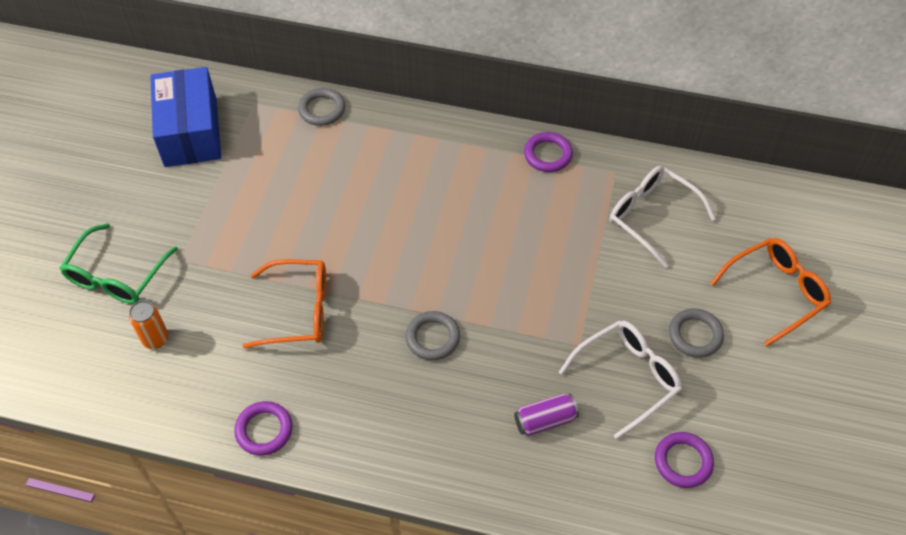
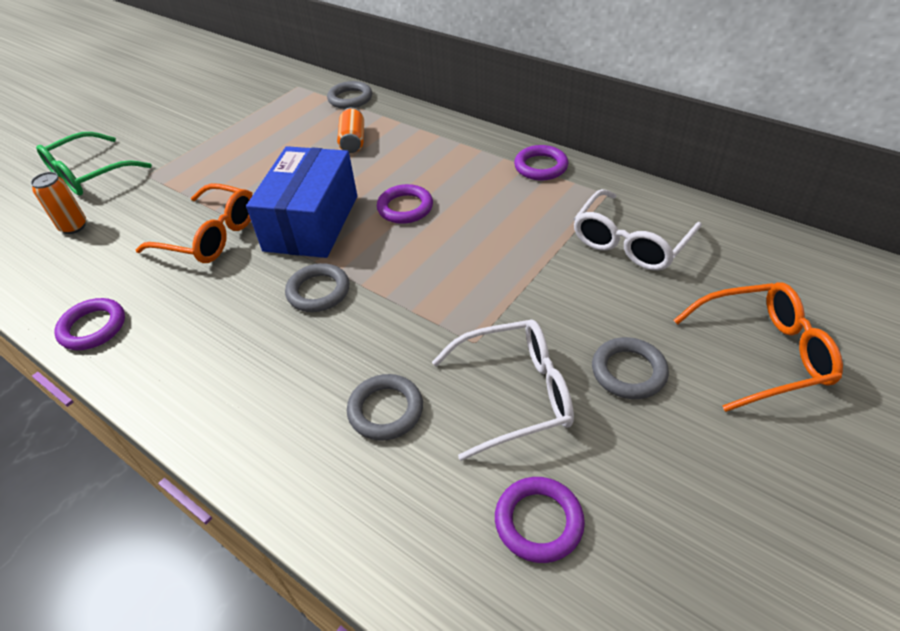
camera: 25 degrees right, 10 degrees down
blue box [150,67,221,167] -> blue box moved to [246,146,357,258]
purple can [514,394,579,436] -> grey ring [347,374,423,441]
white glasses [610,166,716,268] -> white glasses turned 120 degrees counterclockwise [574,189,702,271]
none -> orange can [337,107,364,153]
none -> purple ring [377,184,433,224]

